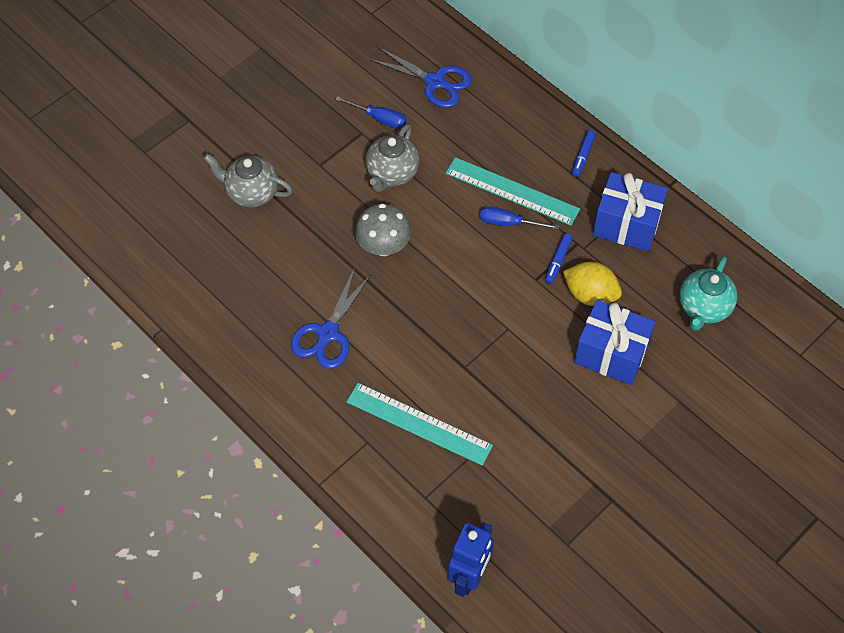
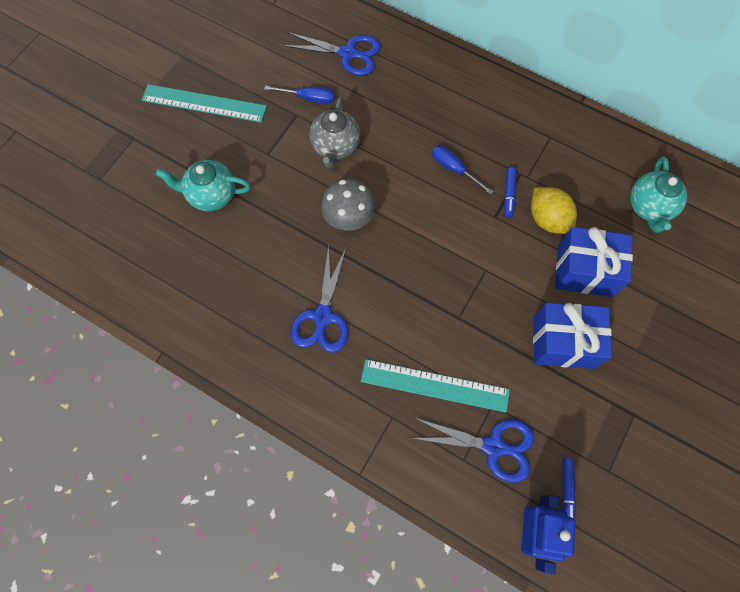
camera: 15 degrees left, 10 degrees up
grey teapot [203,154,293,208] -> turquoise teapot [156,160,251,211]
turquoise ruler [446,157,580,226] -> turquoise ruler moved to [142,84,267,123]
blue screwdriver [480,206,559,230] -> blue screwdriver turned 45 degrees clockwise [432,146,494,195]
yellow lemon [563,262,622,306] -> yellow lemon turned 45 degrees clockwise [531,187,577,234]
blue marker [572,130,596,177] -> blue marker moved to [562,458,576,519]
blue gift [593,172,668,252] -> blue gift moved to [533,303,612,369]
none -> blue scissors [411,418,534,483]

